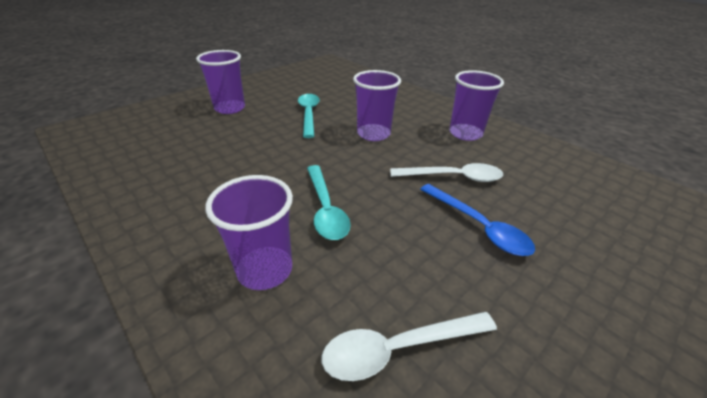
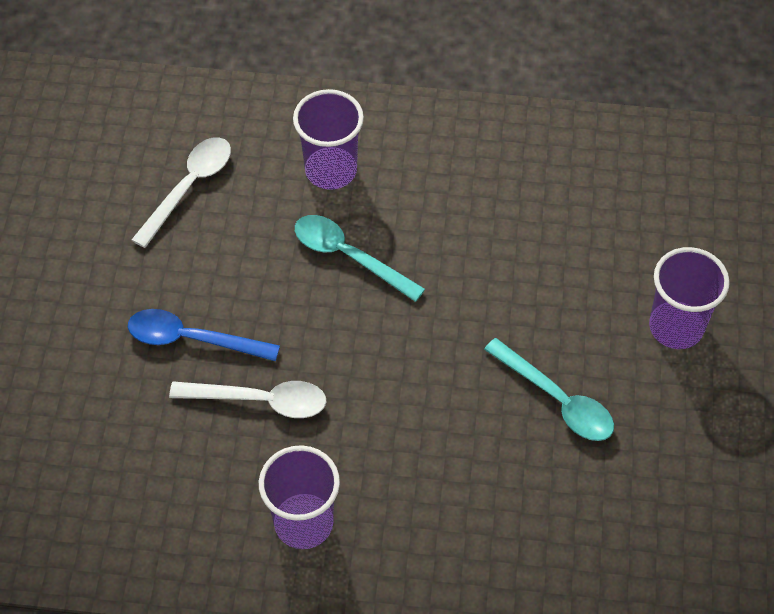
camera: 140 degrees right, 20 degrees up
purple cup [353,70,401,141] -> none
white spoon [390,163,503,182] -> white spoon turned 135 degrees counterclockwise [169,381,326,418]

